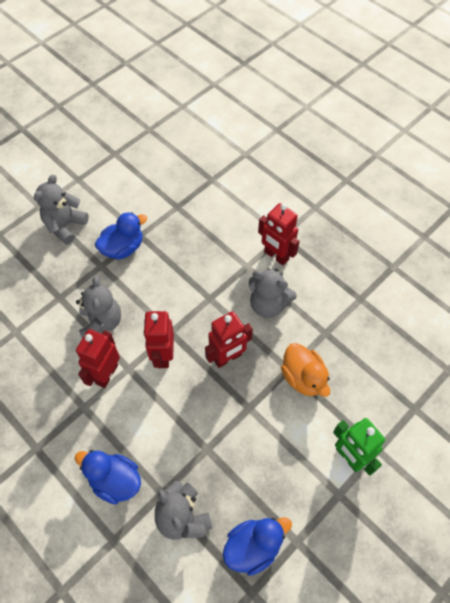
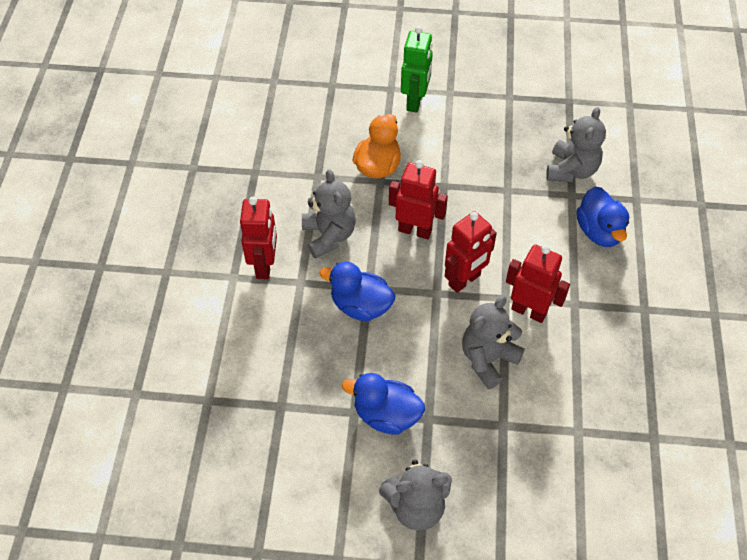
camera: 130 degrees left, 5 degrees down
red robot [76,329,120,388] -> red robot turned 135 degrees counterclockwise [506,244,570,323]
blue duck [223,517,292,576] -> blue duck moved to [320,262,395,321]

